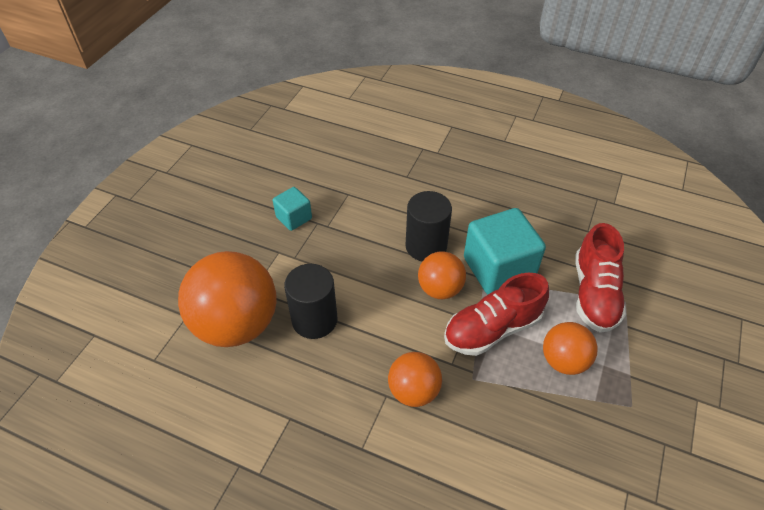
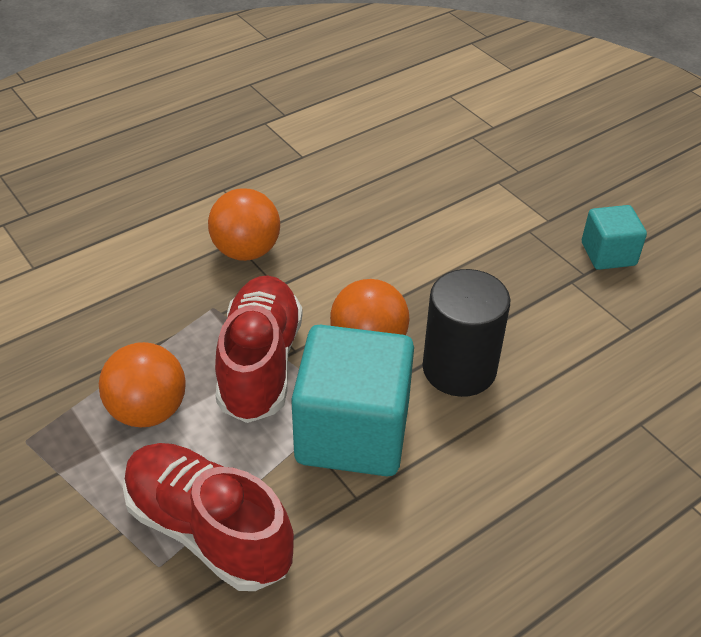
camera: 120 degrees right, 5 degrees down
orange ball [178,251,277,347] -> none
black cylinder [284,264,337,339] -> none

